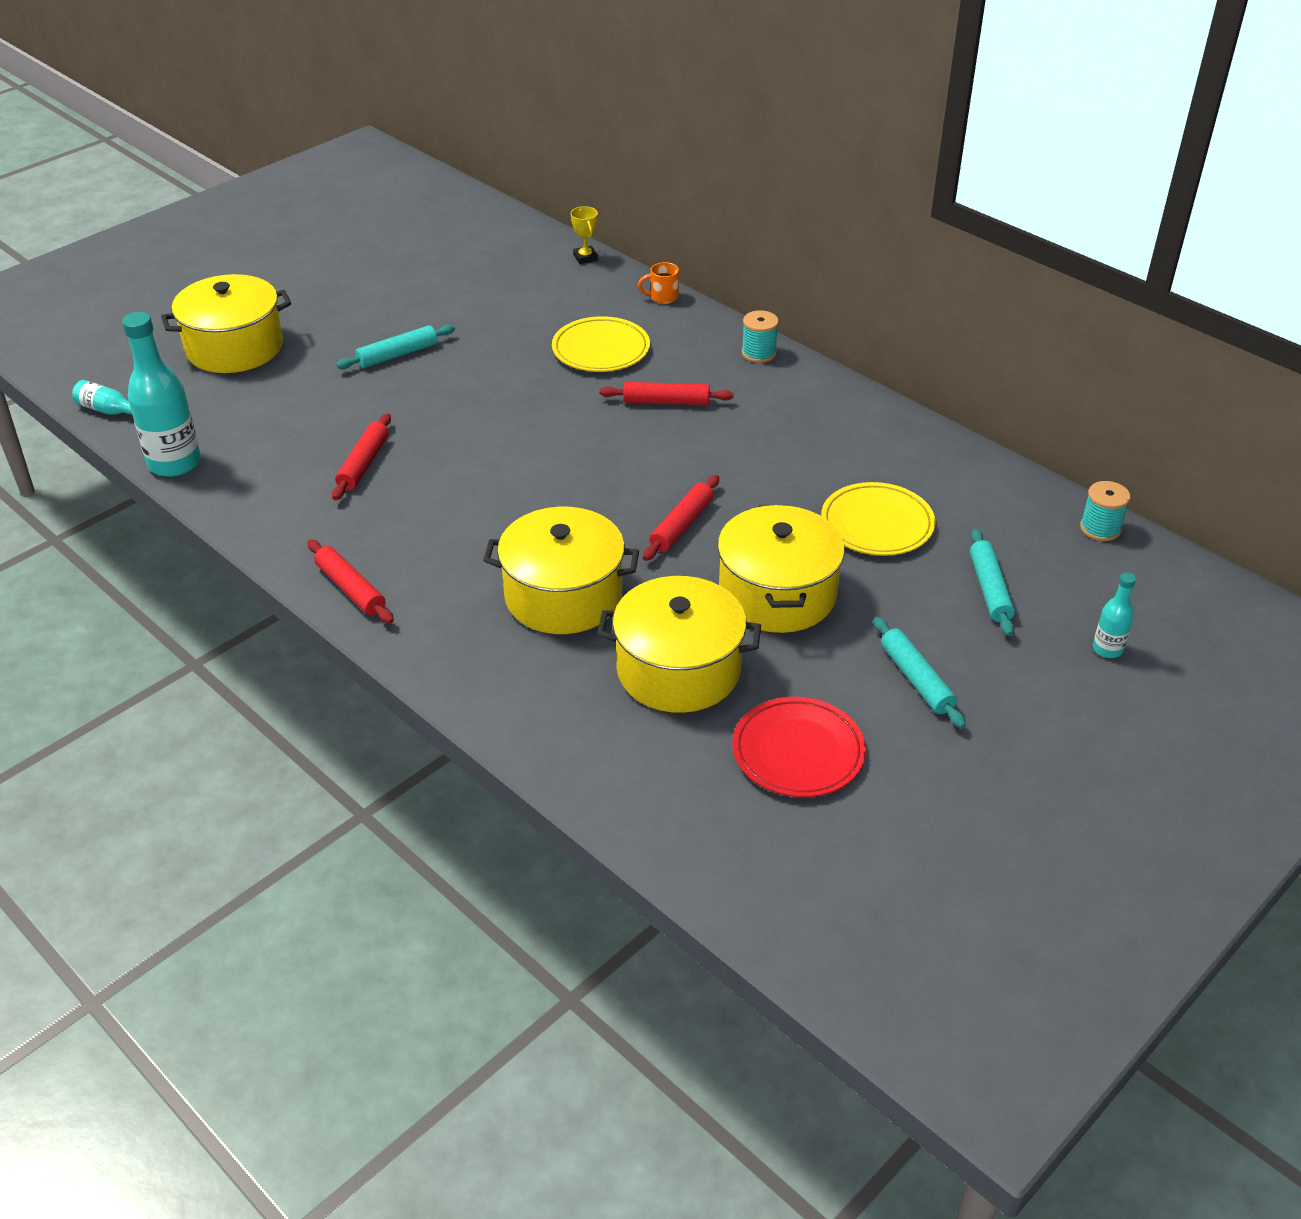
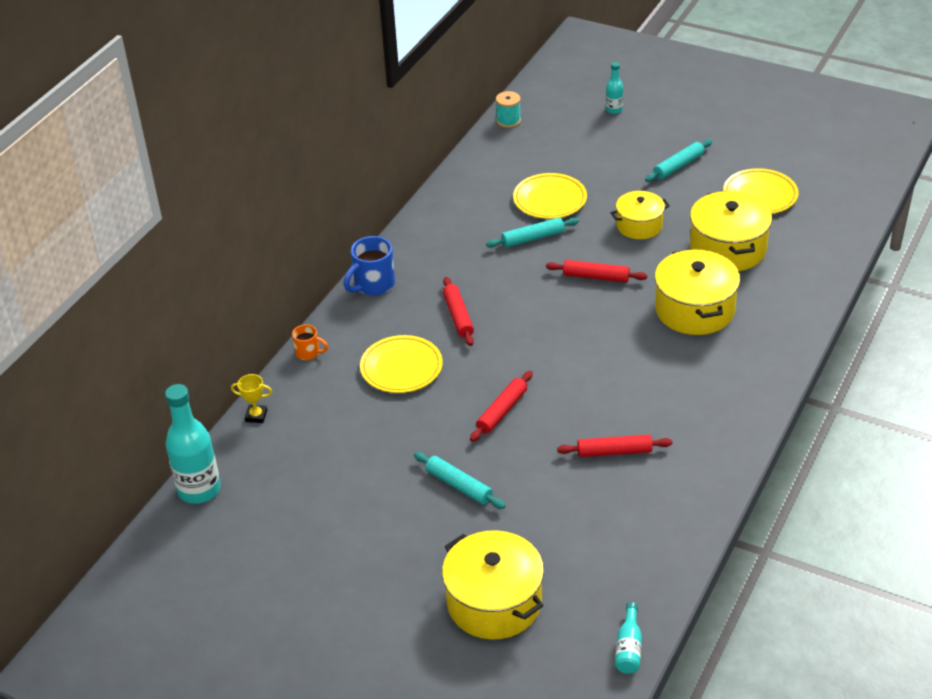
camera: 105 degrees left, 0 degrees up
turquoise bottle [122,312,201,477] -> turquoise bottle moved to [165,384,221,504]
red rolling pin [307,539,394,624] -> red rolling pin moved to [470,371,533,442]
yellow trophy [571,206,598,264] -> yellow trophy turned 45 degrees clockwise [231,374,272,423]
orange mug [638,262,679,304] -> orange mug turned 45 degrees counterclockwise [292,324,328,360]
yellow pot [717,505,845,633] -> yellow pot [611,191,670,239], size x0.62
red plate [732,697,866,797] -> yellow plate [723,168,799,214]
turquoise spool [742,310,779,363] -> blue mug [344,236,395,296]
turquoise rolling pin [970,529,1015,636] -> turquoise rolling pin moved to [486,217,579,247]

